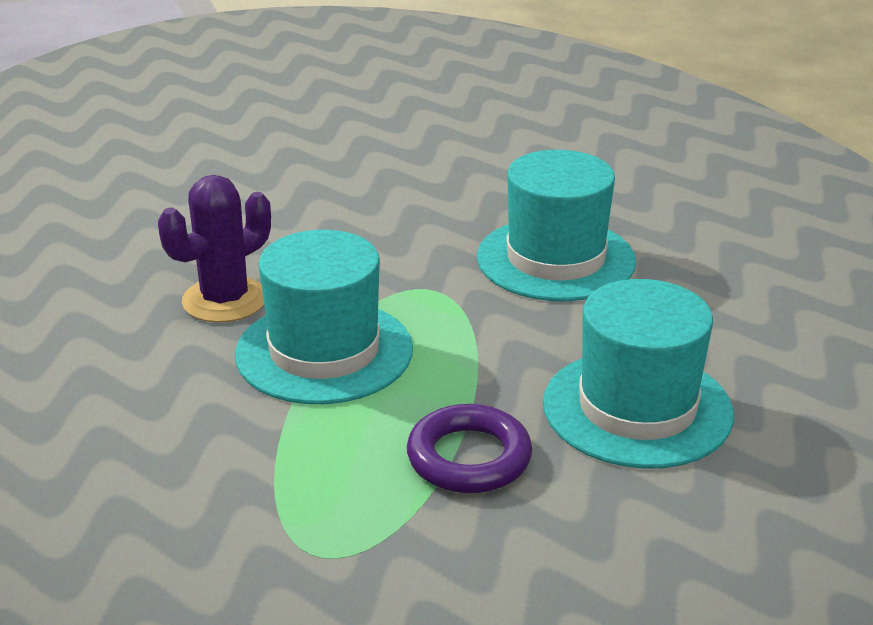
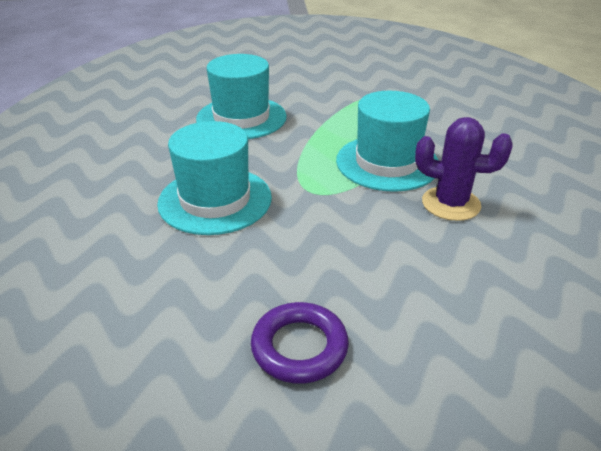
camera: 165 degrees left, 5 degrees up
purple cactus [158,175,271,323] -> purple cactus turned 45 degrees clockwise [415,117,513,221]
purple ring [407,404,532,493] -> purple ring moved to [251,302,349,384]

